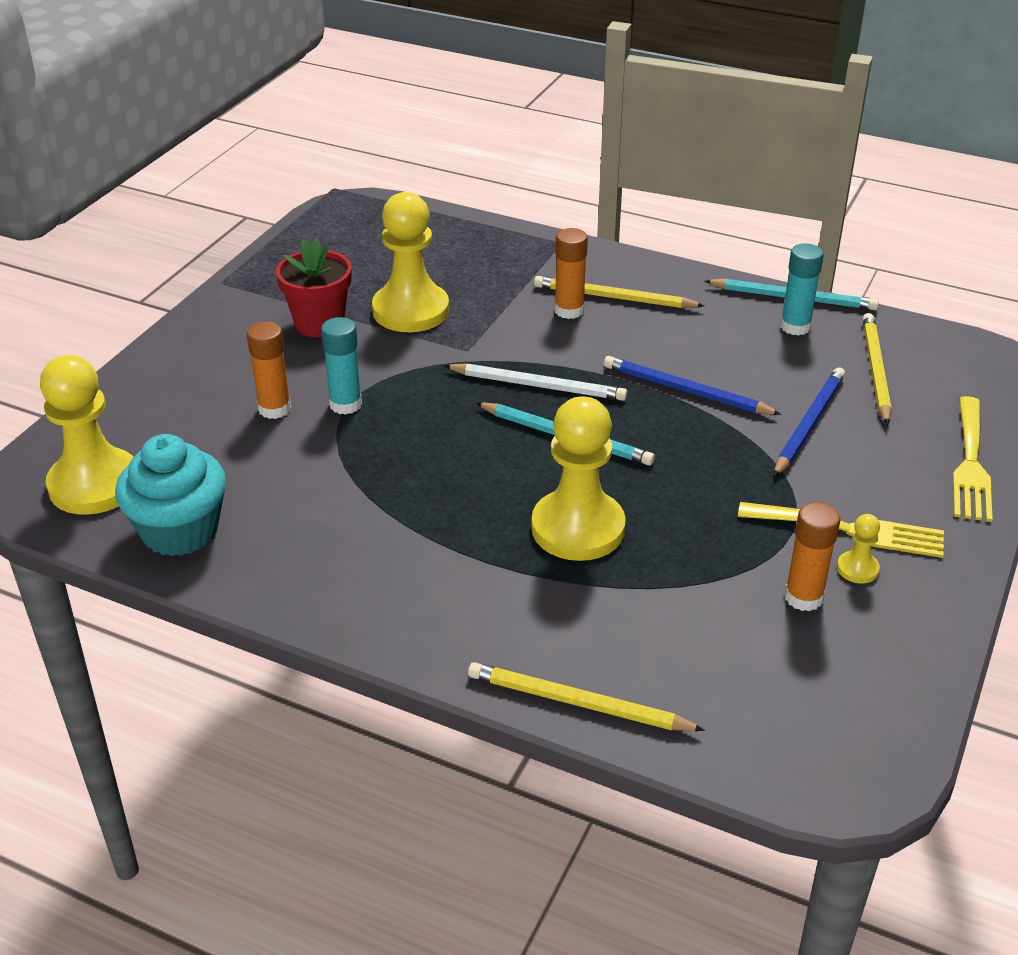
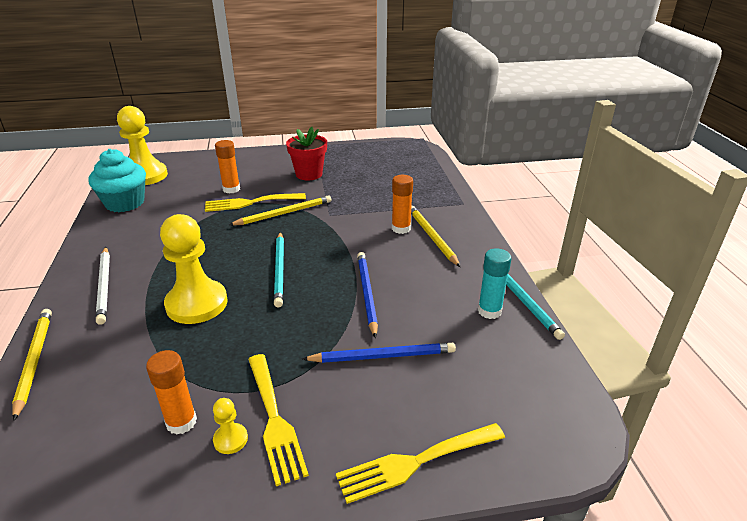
camera: 55 degrees right, 5 degrees down
turquoise glue stick [321,317,362,415] -> yellow fork [205,193,306,212]
yellow pawn [372,192,449,332] -> none
white pencil [444,363,627,401] -> white pencil moved to [96,247,110,325]
yellow pencil [863,313,891,425] -> yellow pencil moved to [229,195,332,225]

